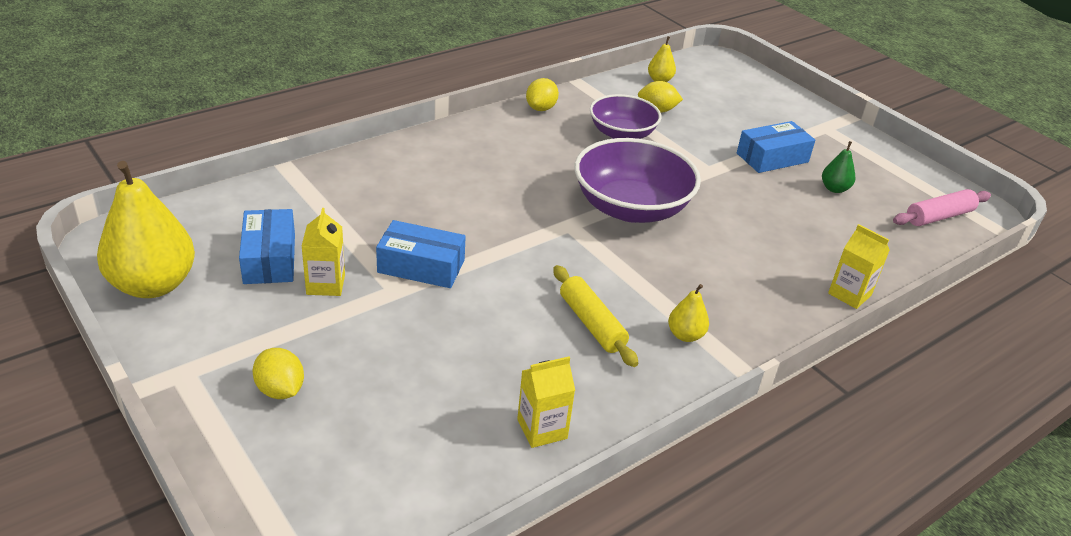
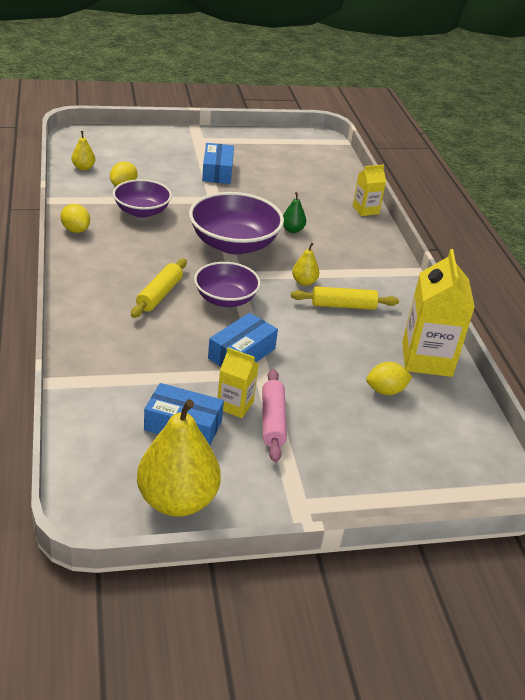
camera: 65 degrees left, 0 degrees up
yellow lemon [252,348,304,399] -> yellow lemon moved to [366,362,412,395]
yellow carton [517,356,575,448] -> yellow carton [402,249,475,377], size x1.86
yellow pear [668,284,709,342] -> yellow pear moved to [292,243,319,286]
green pear [822,141,855,193] -> green pear moved to [283,192,306,233]
pink rolling pin [893,189,991,226] -> pink rolling pin moved to [262,369,287,462]
none -> yellow rolling pin [131,259,187,318]
none -> purple bowl [194,262,261,307]

